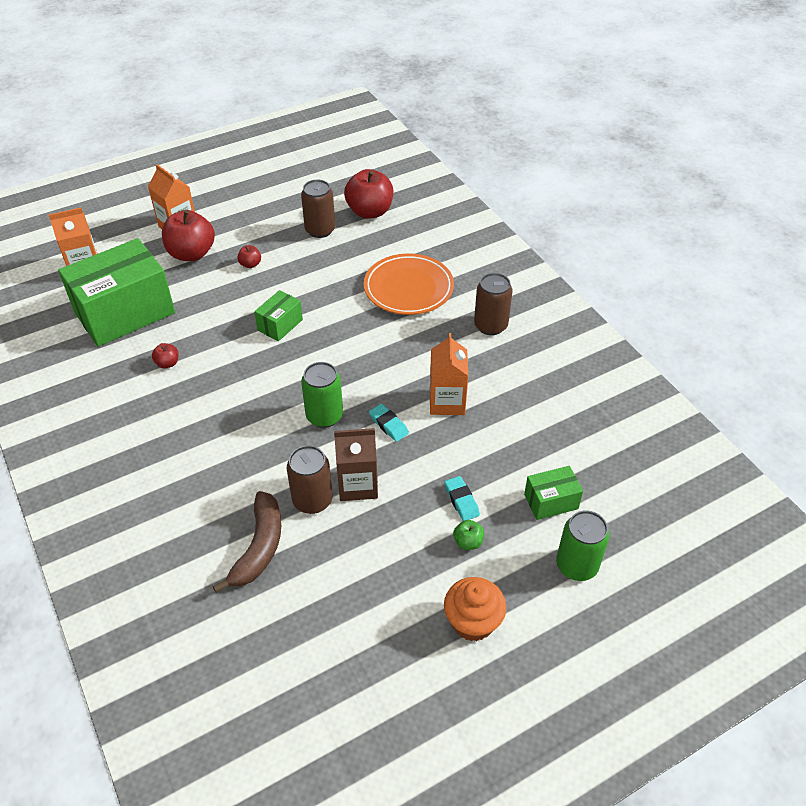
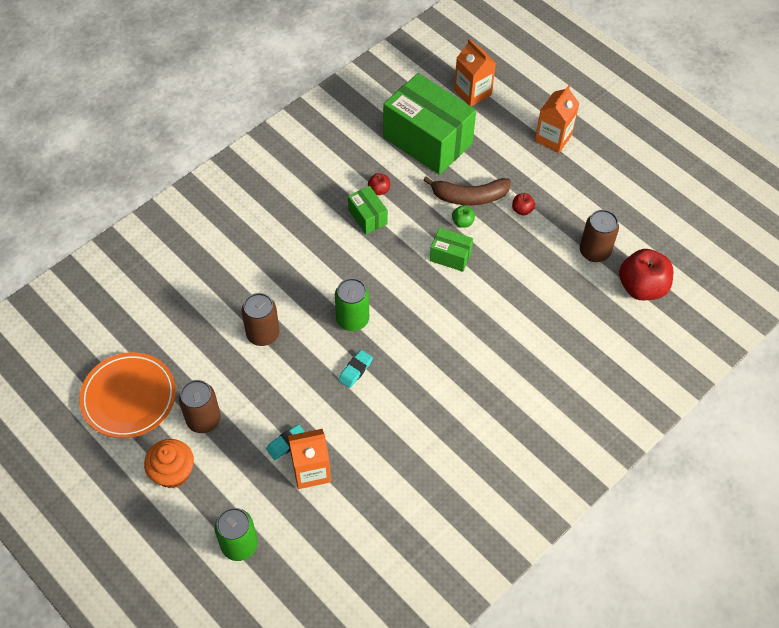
camera: 75 degrees right, 10 degrees up
red apple [162,210,215,261] -> none
brown banana [213,491,281,593] -> brown banana moved to [423,176,511,205]
brown carton [334,428,378,501] -> none
orange plate [364,253,454,315] -> orange plate moved to [79,352,176,439]
orange carton [430,333,468,415] -> orange carton moved to [288,429,331,489]
green apple [453,520,484,550] -> green apple moved to [452,205,475,228]
brown can [474,273,513,335] -> brown can moved to [179,380,221,433]
green box [524,466,583,520] -> green box moved to [348,186,388,234]

